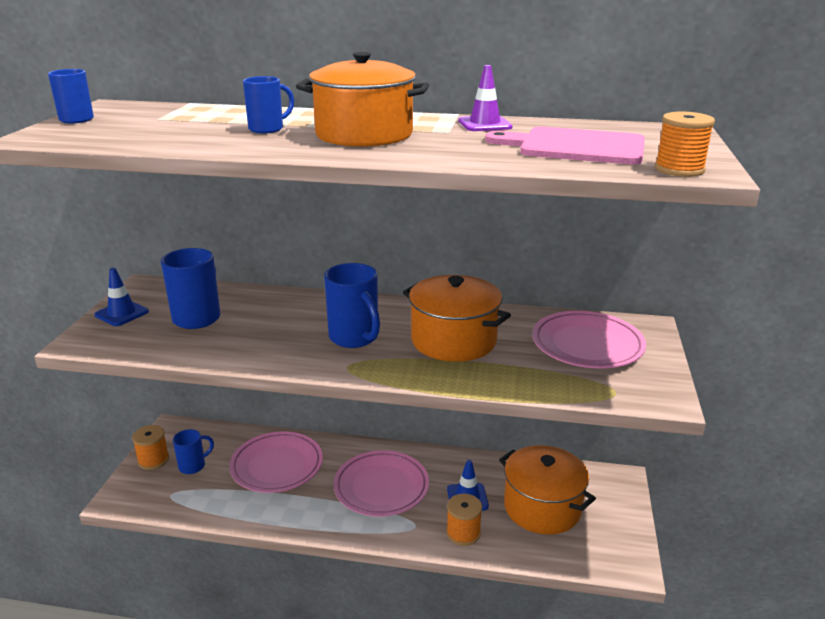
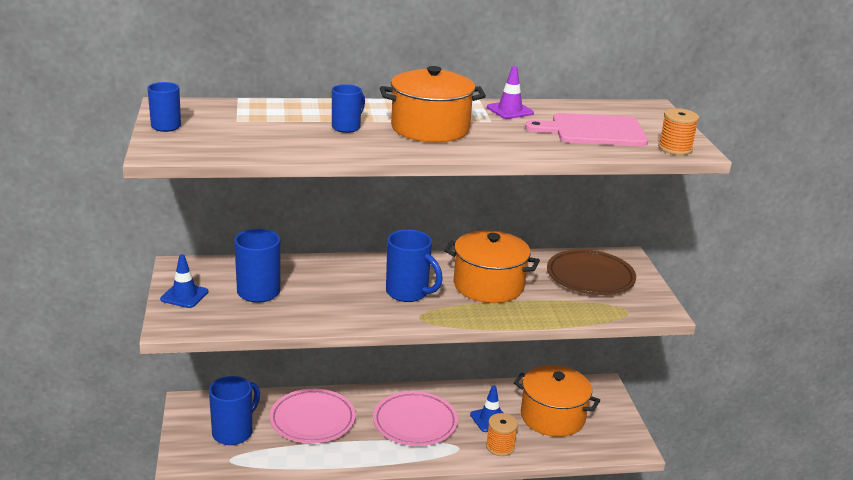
camera: 20 degrees left, 0 degrees up
orange spool [132,425,169,470] -> none
blue mug [173,429,214,474] -> blue mug [209,376,260,445], size x1.61
pink plate [532,311,646,368] -> brown plate [547,249,636,295]

